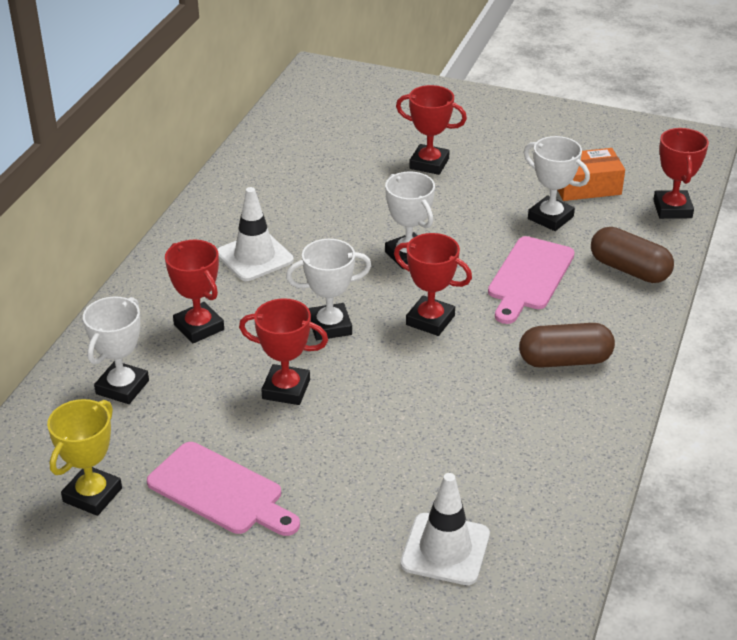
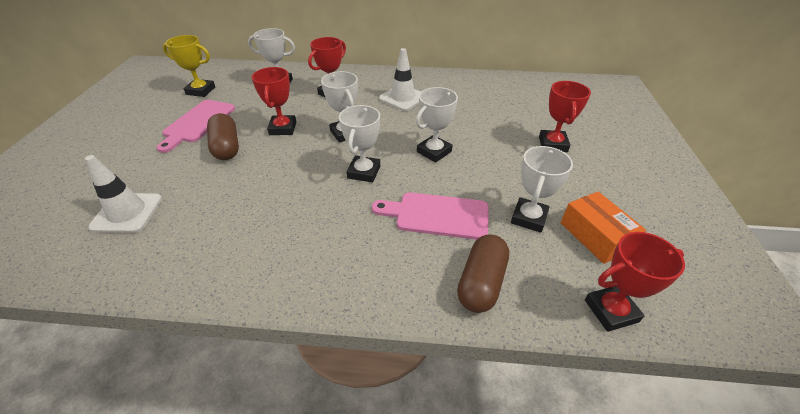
camera: 75 degrees right, 5 degrees up
red trophy [394,233,472,336] -> white trophy [339,105,380,183]
brown capsule [519,323,615,368] -> brown capsule moved to [207,113,239,160]

